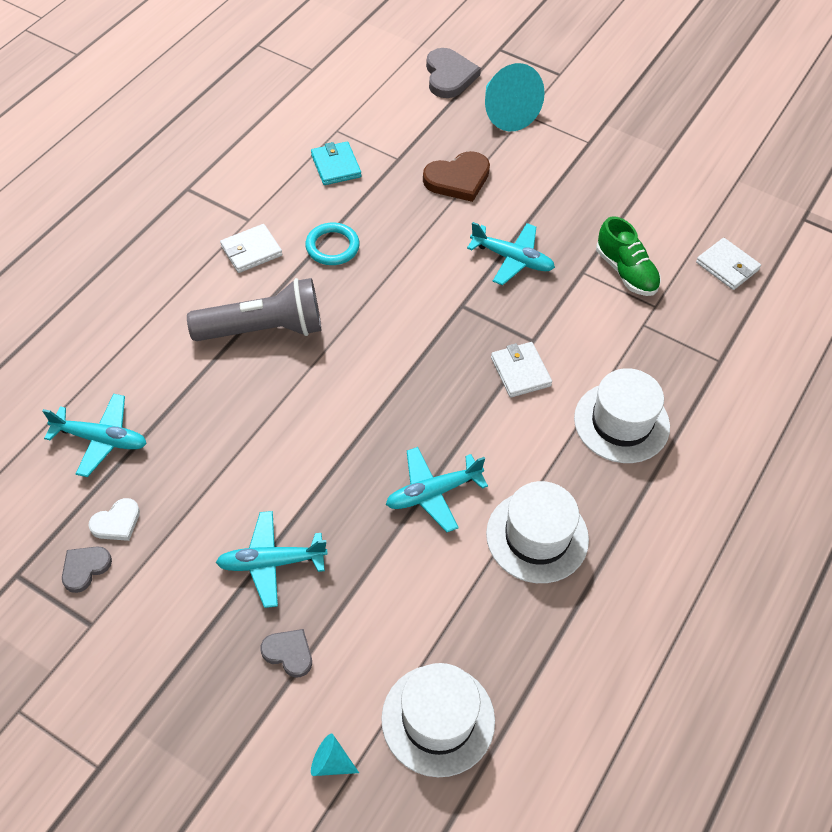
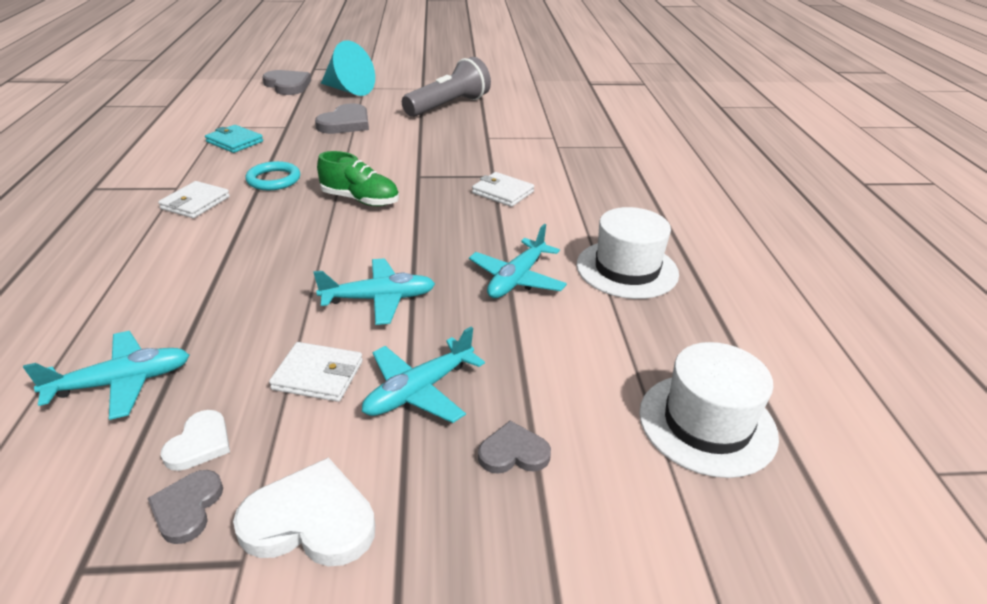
camera: 35 degrees left, 20 degrees down
grey flashlight [187,278,321,341] -> grey flashlight moved to [402,57,491,117]
turquoise cone [311,734,359,776] -> none
brown heart [423,151,490,202] -> grey heart [315,103,369,134]
turquoise plane [467,222,555,285] -> turquoise plane moved to [313,258,435,325]
white hat [574,368,670,463] -> none
green shoe [596,216,661,296] -> green shoe moved to [317,151,399,206]
white wallet [696,238,761,290] -> white wallet moved to [269,342,363,402]
none -> white heart [233,457,375,567]

